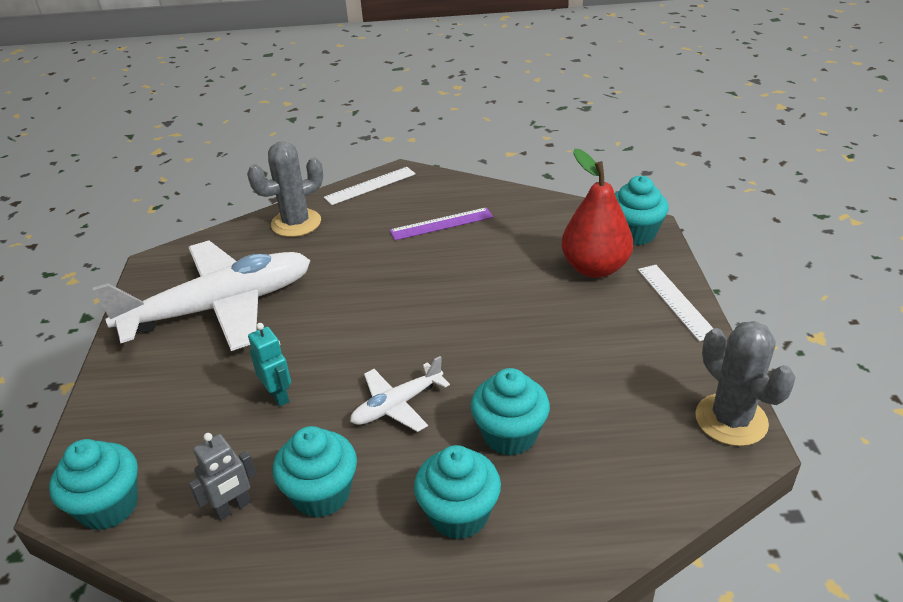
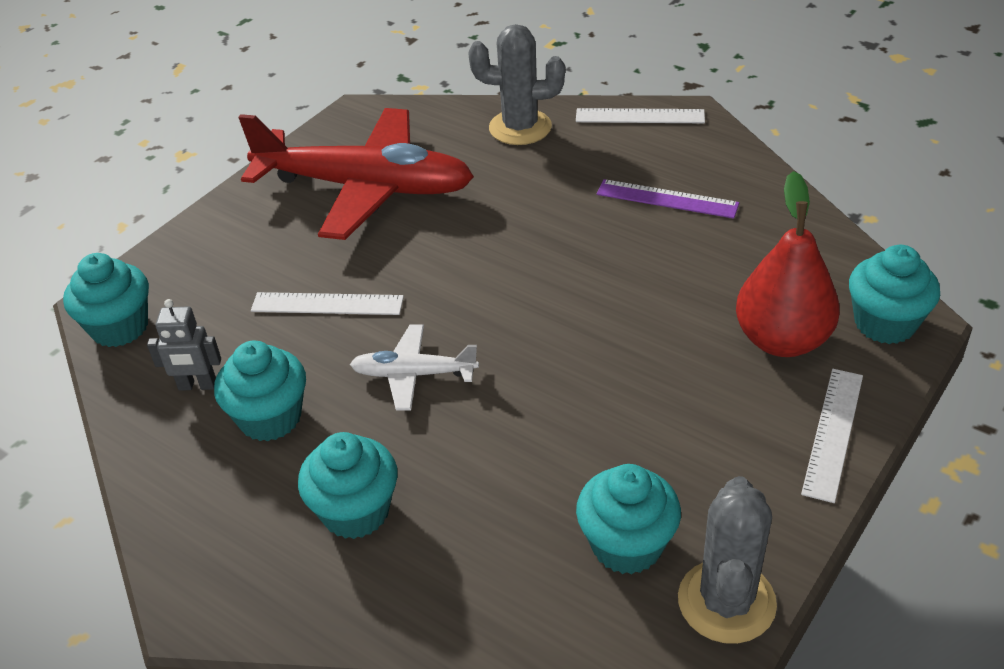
camera: 40 degrees right, 5 degrees up
white plane [93,241,311,351] -> red plane [238,108,474,240]
turquoise robot [248,323,291,407] -> white ruler [251,292,404,315]
turquoise cupcake [471,368,550,456] -> turquoise cupcake moved to [576,464,681,574]

